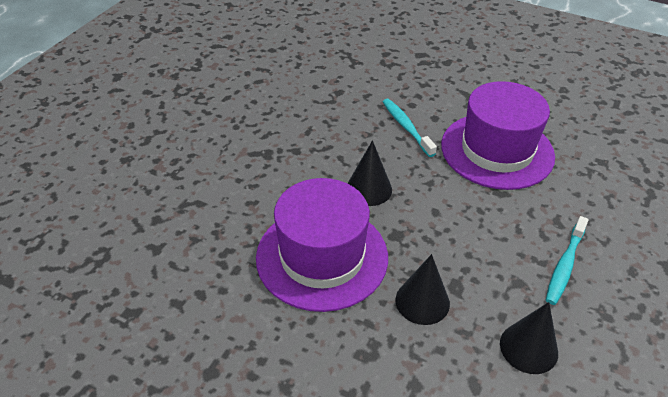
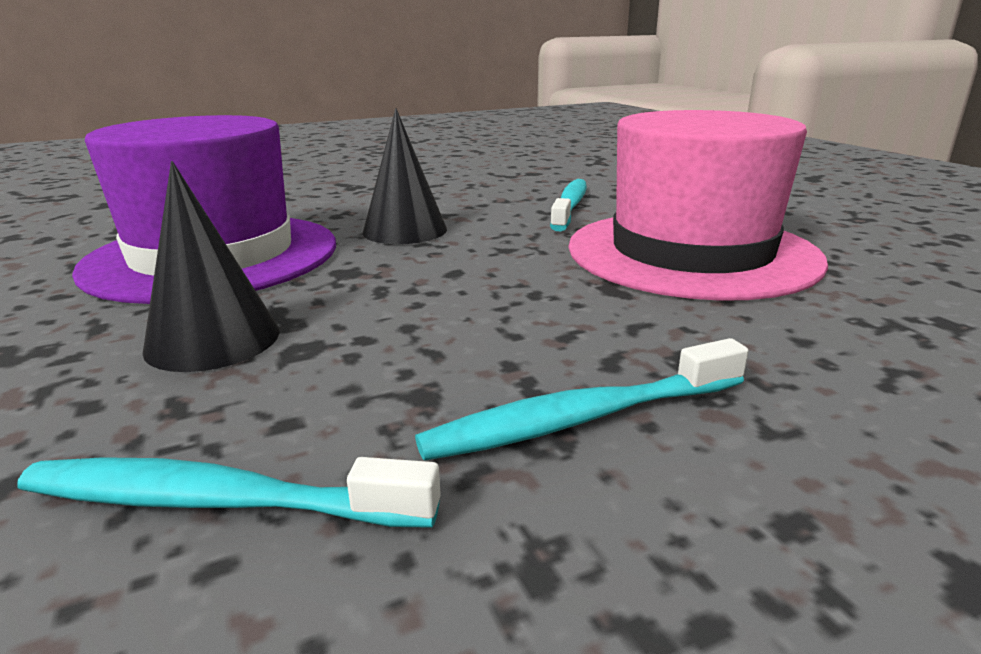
camera: 40 degrees right, 20 degrees down
purple hat [441,81,555,190] -> pink hat [568,110,828,301]
black cone [500,302,558,374] -> turquoise toothbrush [17,457,441,528]

